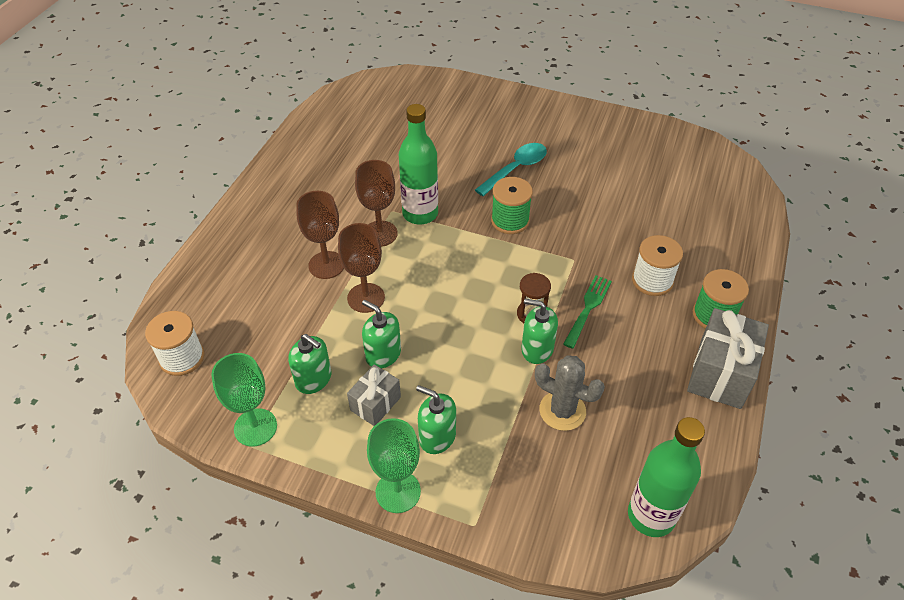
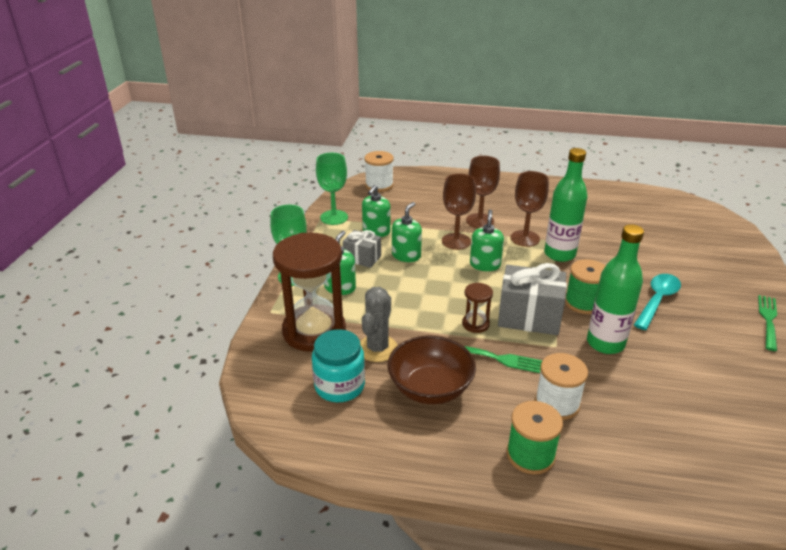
camera: 80 degrees right, 15 degrees down
turquoise spoon [475,143,547,196] -> turquoise spoon turned 90 degrees counterclockwise [634,274,681,330]
green soap dispenser [521,299,558,364] -> green soap dispenser moved to [470,210,504,271]
green bottle [628,417,705,537] -> green bottle moved to [587,224,644,354]
grey gift [687,308,769,409] -> grey gift moved to [498,263,567,335]
none -> brown hourglass [273,233,346,352]
none -> turquoise jar [312,329,365,402]
none -> brown bowl [387,336,476,404]
none -> green fork [758,295,777,351]

